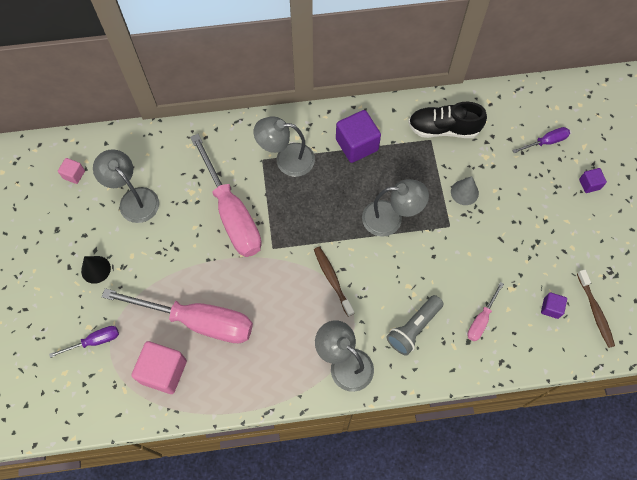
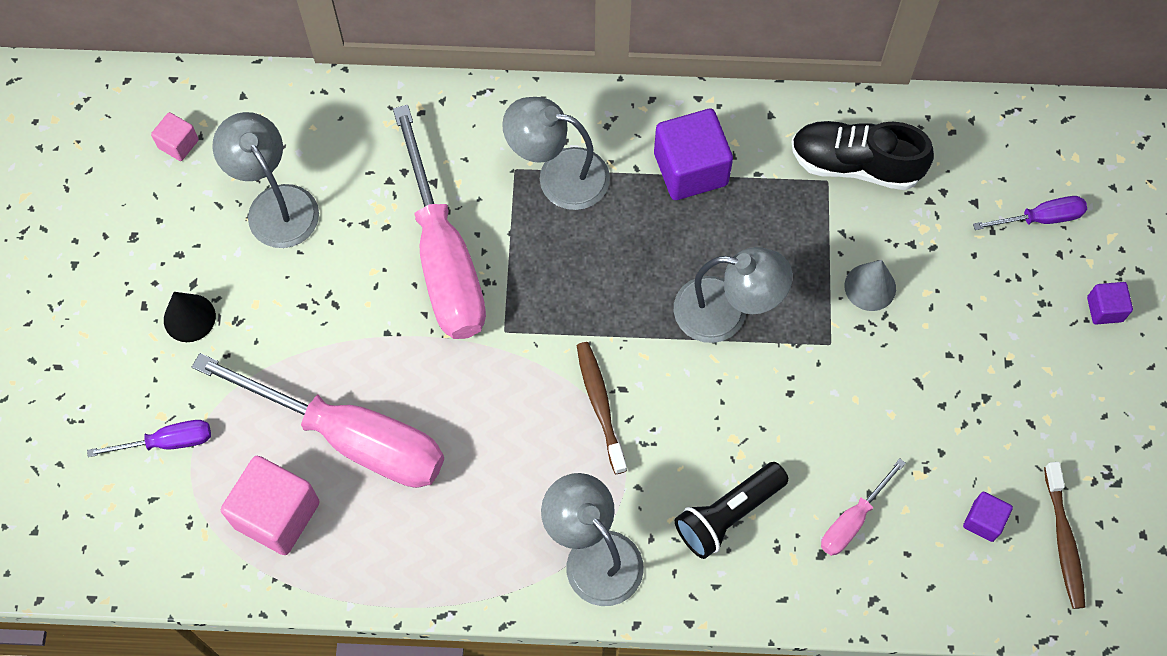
camera: 10 degrees right, 0 degrees up
grey flashlight [386,295,444,356] -> black flashlight [675,462,789,559]

